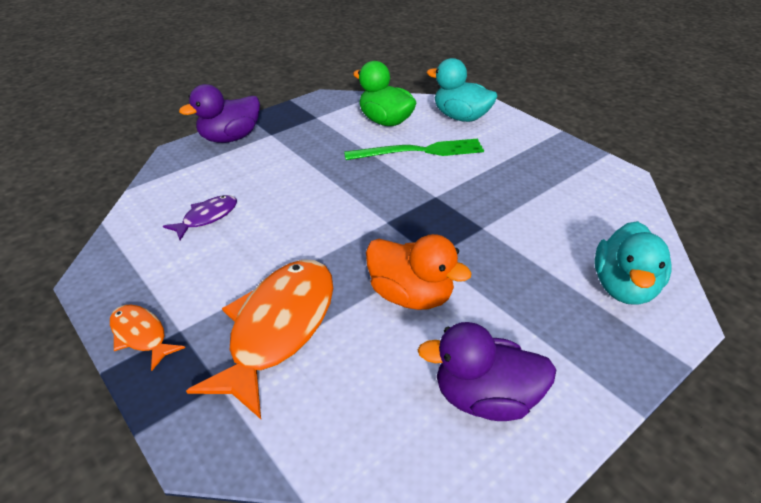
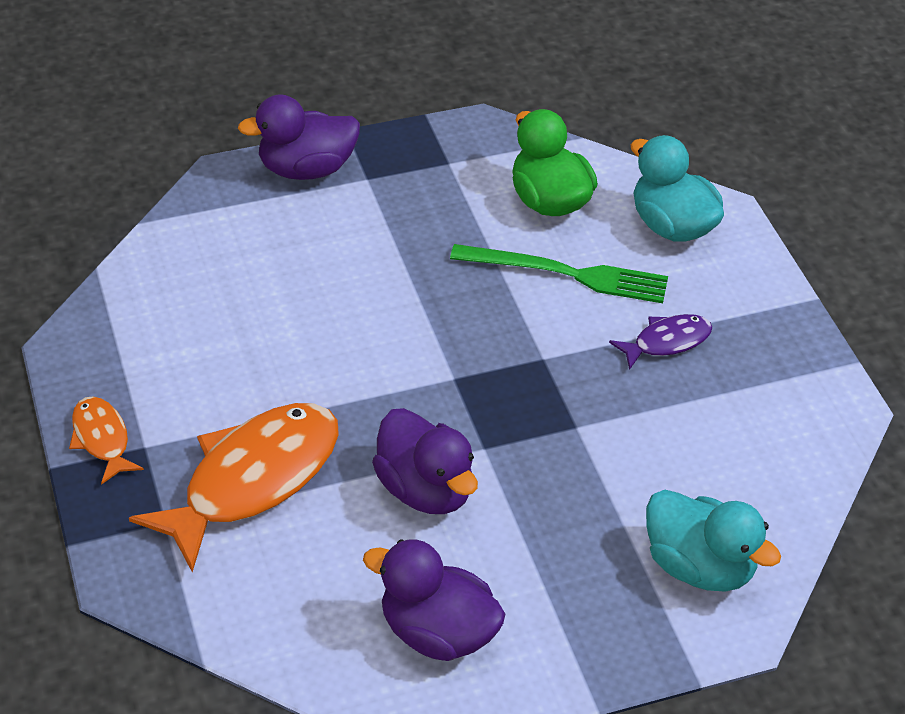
camera: 20 degrees right, 5 degrees up
purple fish [163,195,237,240] -> purple fish moved to [609,314,713,370]
orange duck [366,234,472,310] -> purple duck [372,408,478,514]
turquoise duck [594,221,672,305] -> turquoise duck turned 90 degrees counterclockwise [646,490,781,592]

